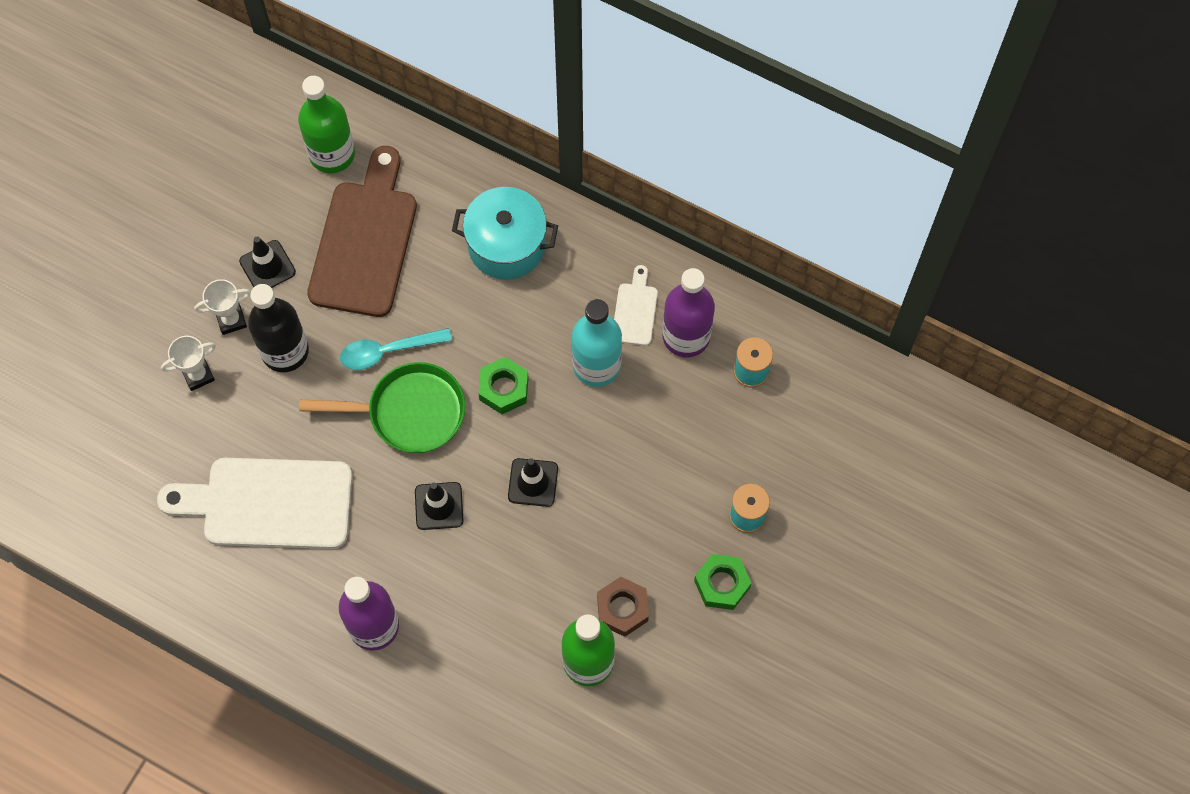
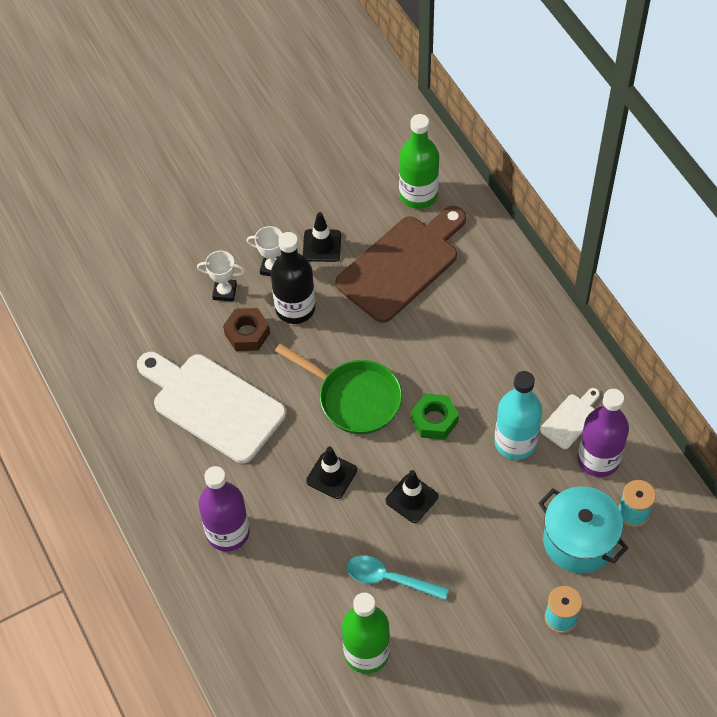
camera: 35 degrees right, 10 degrees down
turquoise spoon [340,328,452,370] -> turquoise spoon moved to [347,555,449,600]
turquoise pot [452,187,558,280] -> turquoise pot moved to [538,486,628,573]
brown nut [597,577,649,637] -> brown nut moved to [223,308,270,351]
green nut [694,554,752,610] -> none

